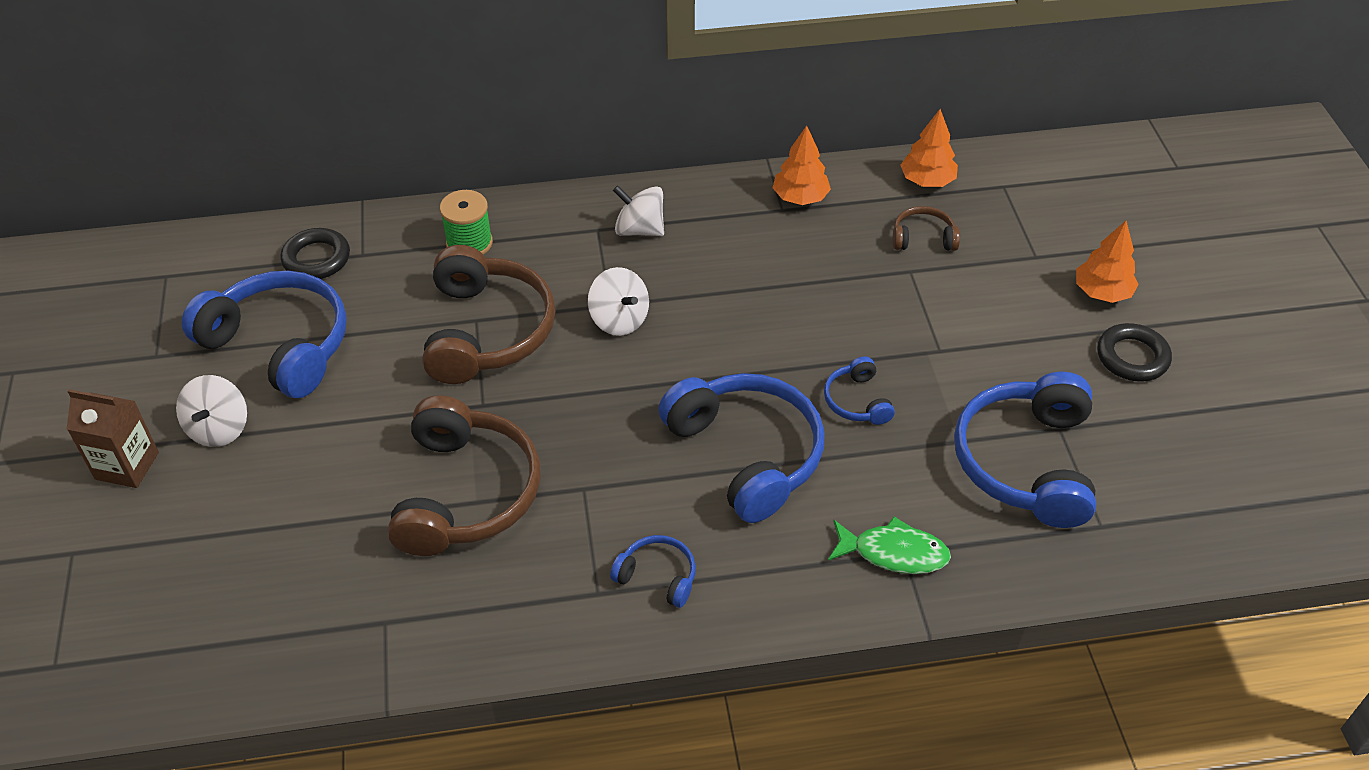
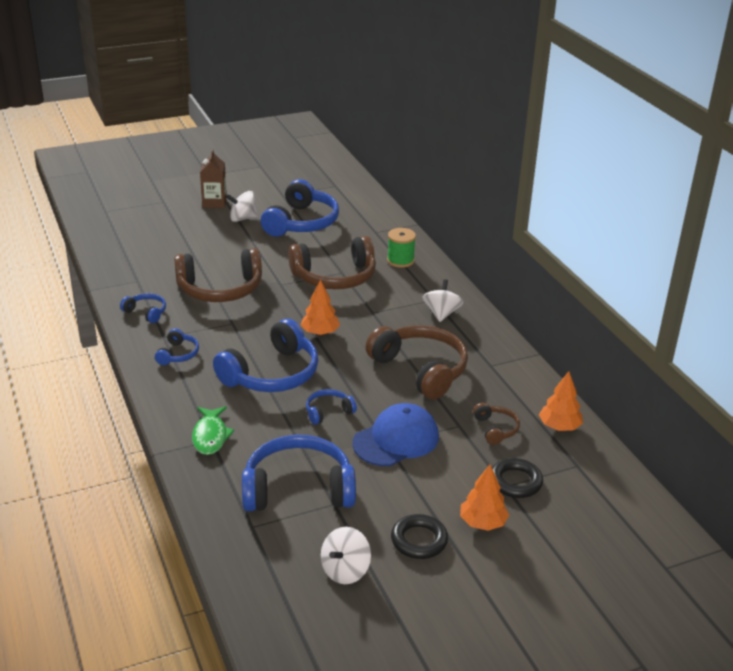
camera: 75 degrees right, 15 degrees down
black ring [280,228,350,279] -> black ring moved to [492,458,543,498]
white spinning top [588,267,649,336] -> white spinning top moved to [321,527,371,584]
orange tree [773,125,831,205] -> orange tree moved to [301,279,340,335]
none -> blue headphones [120,293,166,323]
none -> blue cap [352,403,439,466]
none -> brown headphones [366,325,468,399]

